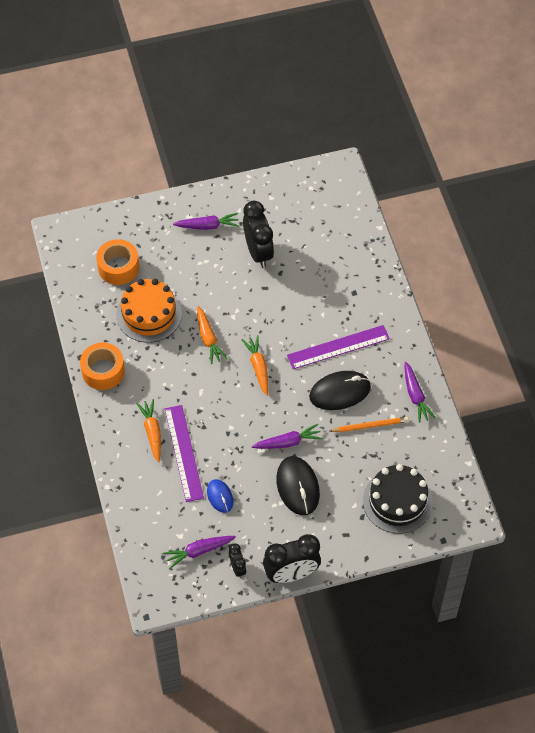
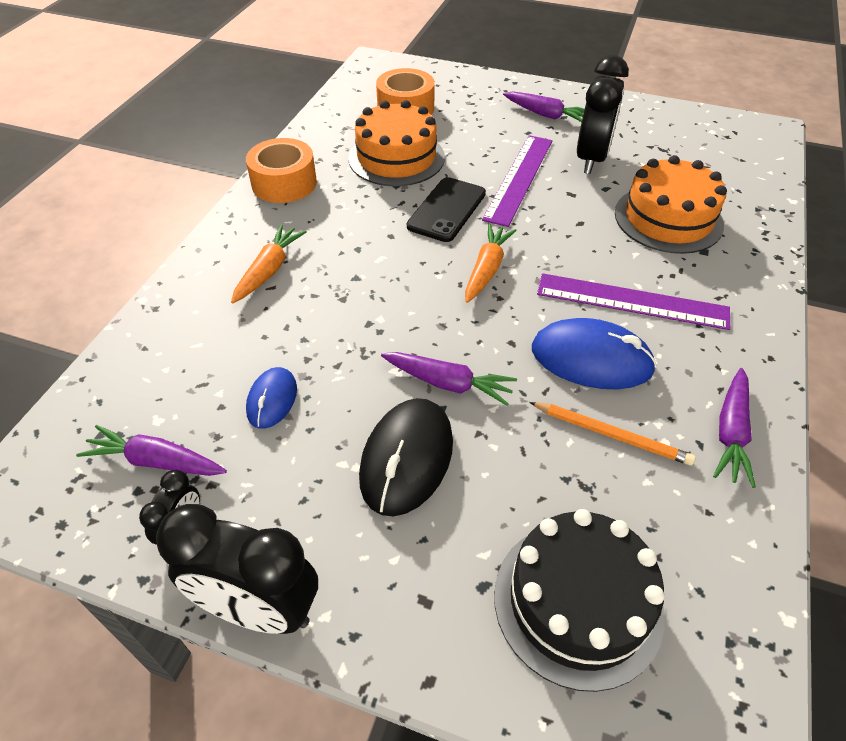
camera: 35 degrees right, 10 degrees down
purple ruler [165,405,204,502] -> purple ruler moved to [482,135,552,227]
orange carrot [197,306,228,364] -> black phone [407,177,486,242]
black mouse [309,371,371,410] -> blue mouse [532,318,657,389]
none -> orange cake [615,155,727,254]

